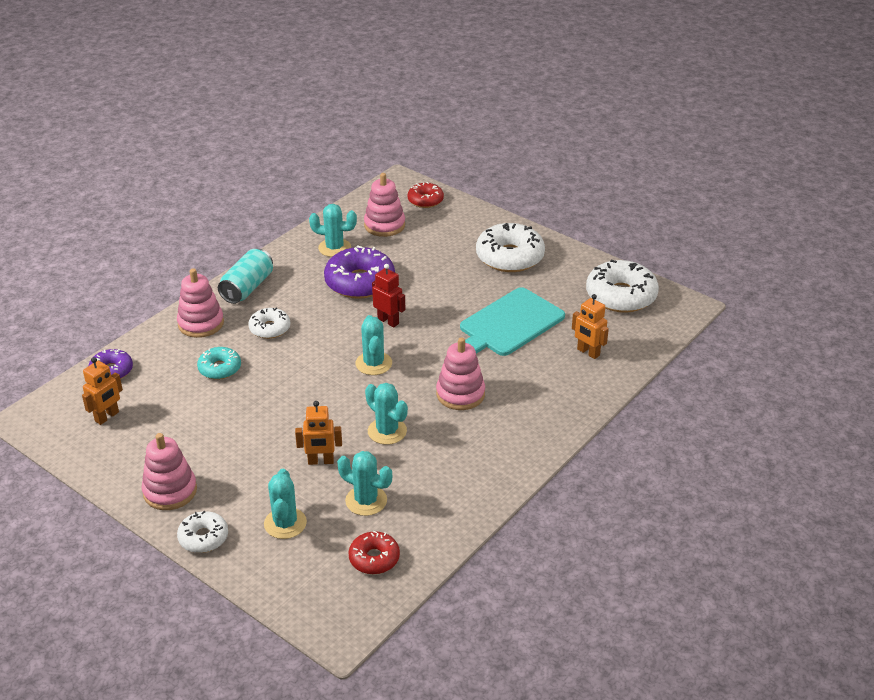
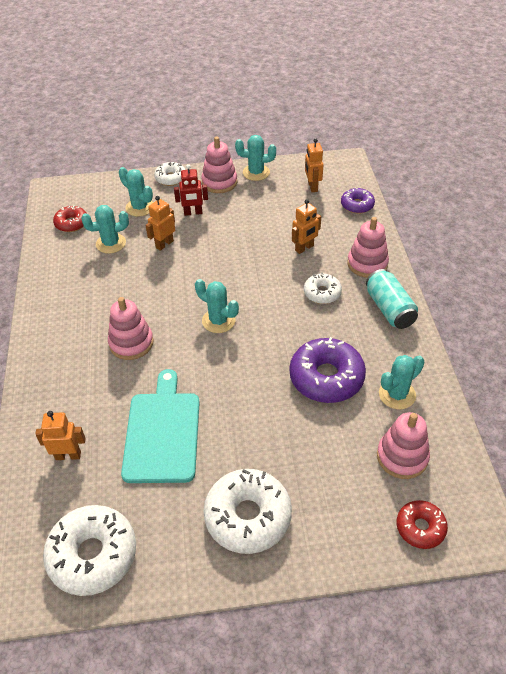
camera: 135 degrees right, 10 degrees up
turquoise donut [197,347,241,380] -> orange robot [292,199,321,254]
turquoise cactus [365,383,408,445] -> turquoise cactus moved to [235,135,276,181]
red robot [372,264,405,327] -> red robot moved to [174,164,208,216]

